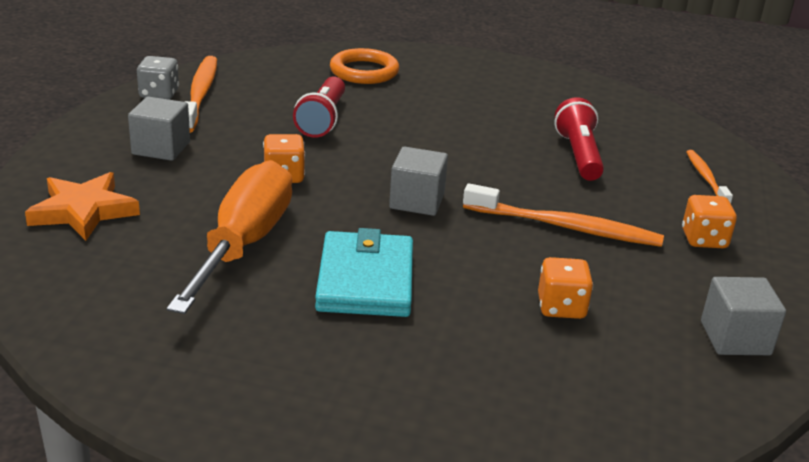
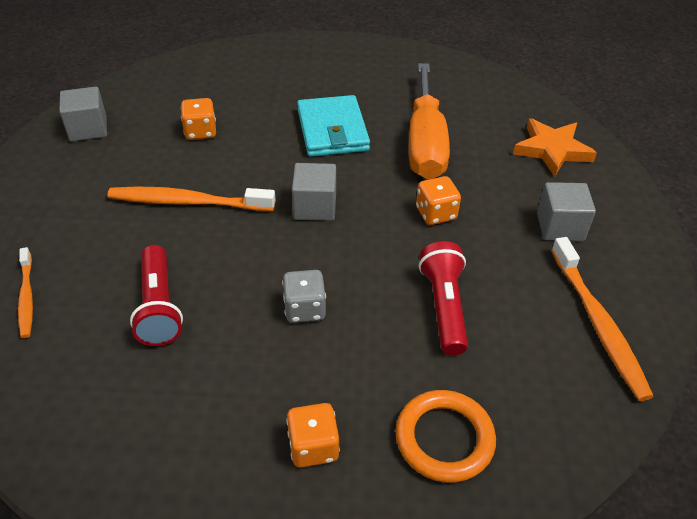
camera: 170 degrees right, 15 degrees up
grey dice [137,56,179,99] -> grey dice moved to [282,270,326,323]
orange dice [682,195,737,248] -> orange dice moved to [286,403,340,468]

